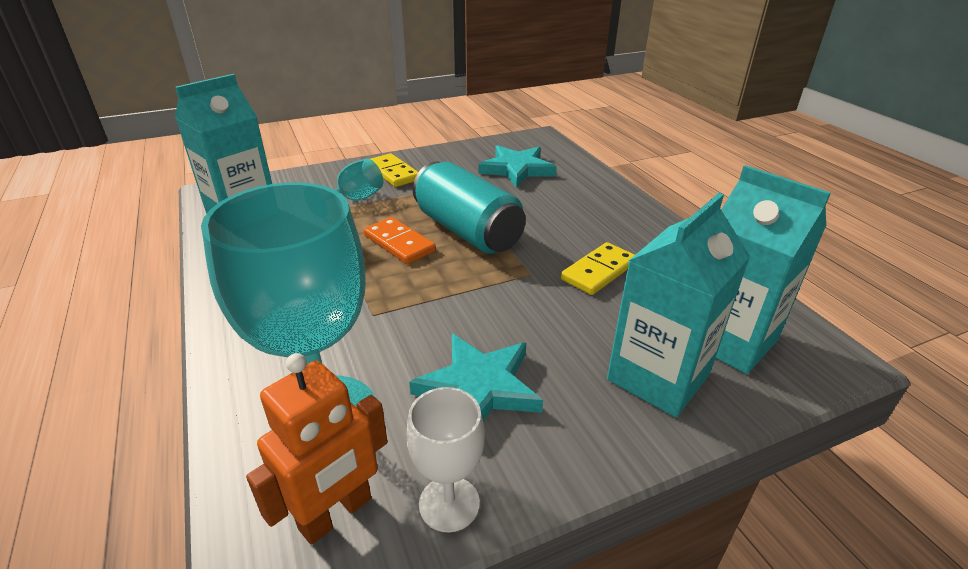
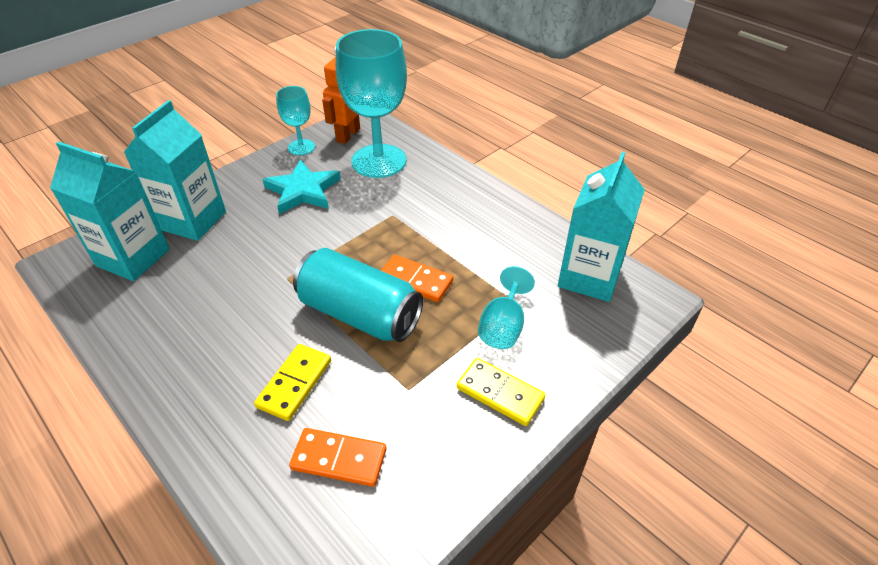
camera: 160 degrees right, 10 degrees up
white goblet [406,387,485,533] -> turquoise goblet [276,86,315,155]
turquoise star [478,145,557,188] -> orange domino [289,428,387,487]
yellow domino [561,242,635,295] -> yellow domino moved to [254,344,331,421]

